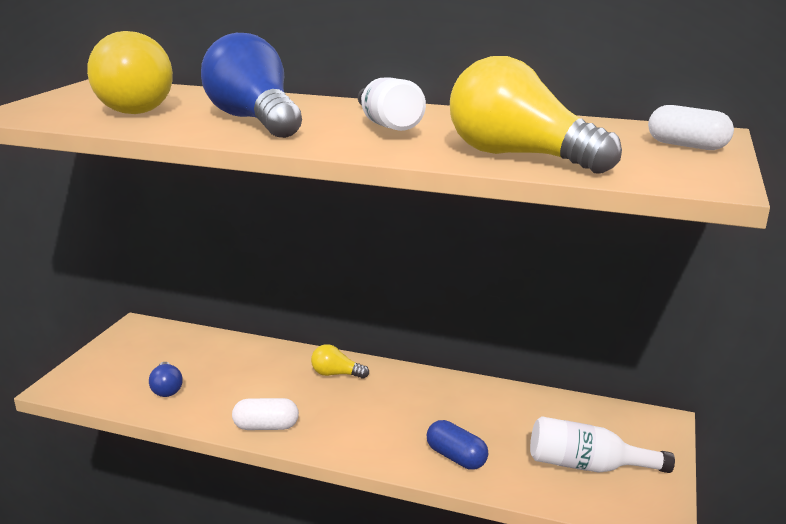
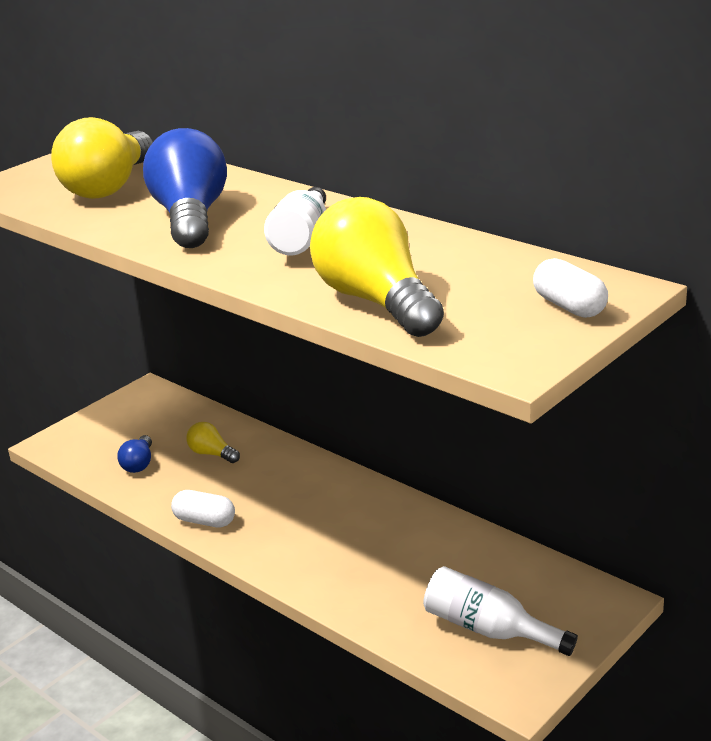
camera: 25 degrees right, 5 degrees up
yellow light bulb [311,344,369,379] -> yellow light bulb moved to [186,422,240,463]
blue capsule [427,420,488,470] -> none

